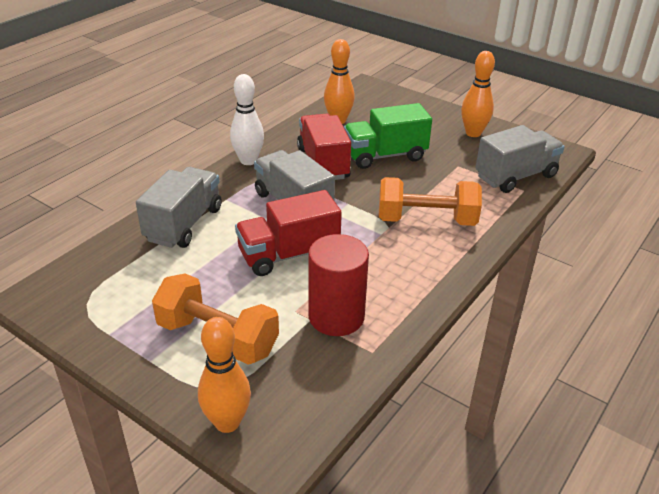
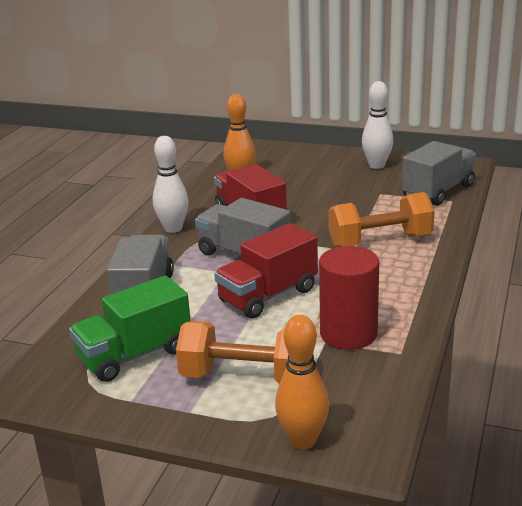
camera: 15 degrees left, 10 degrees down
green truck [344,103,432,169] -> green truck moved to [69,275,191,382]
orange bowling pin [461,51,495,137] -> white bowling pin [362,81,393,169]

